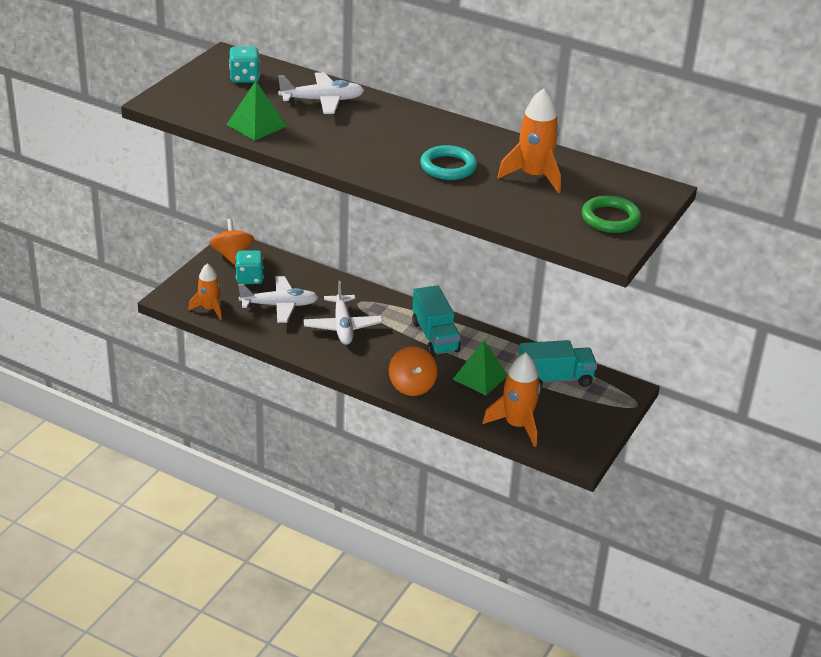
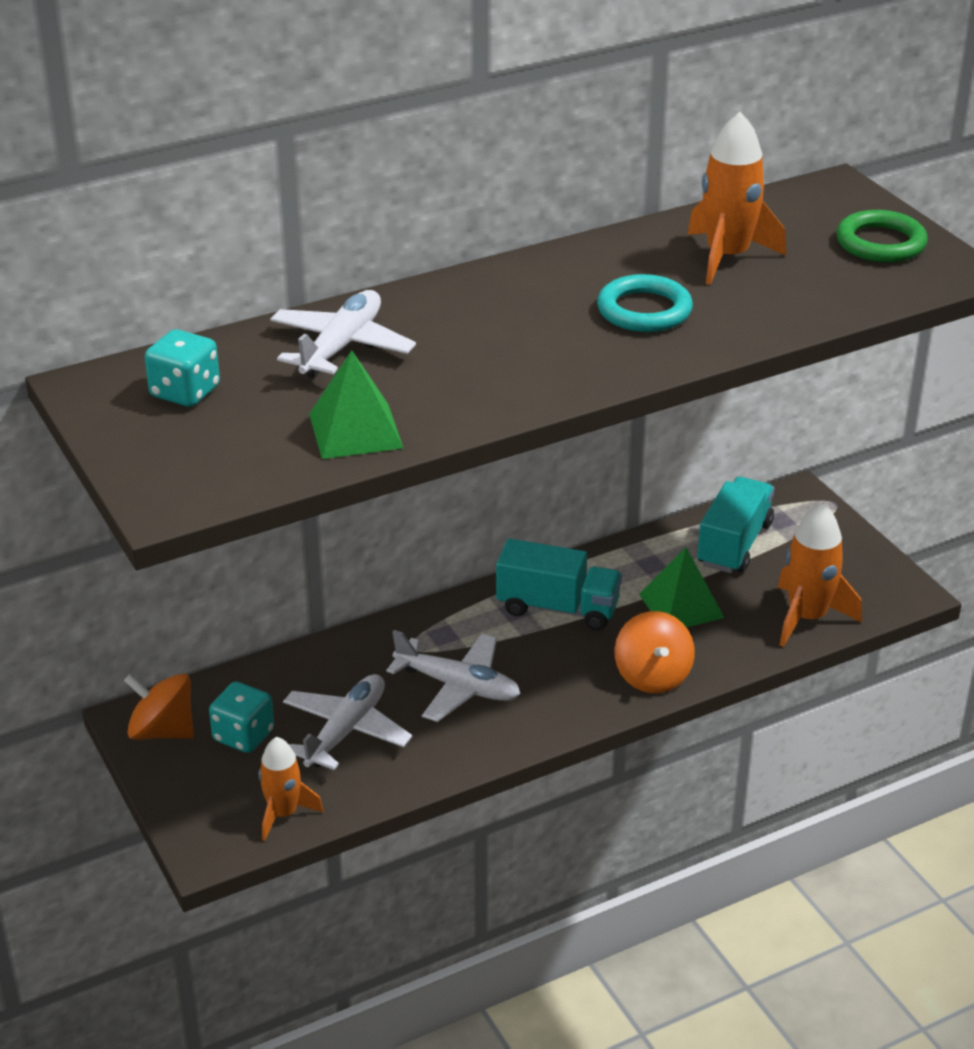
camera: 55 degrees left, 0 degrees up
orange spinning top [389,346,437,396] -> orange spinning top turned 60 degrees clockwise [615,611,695,693]

